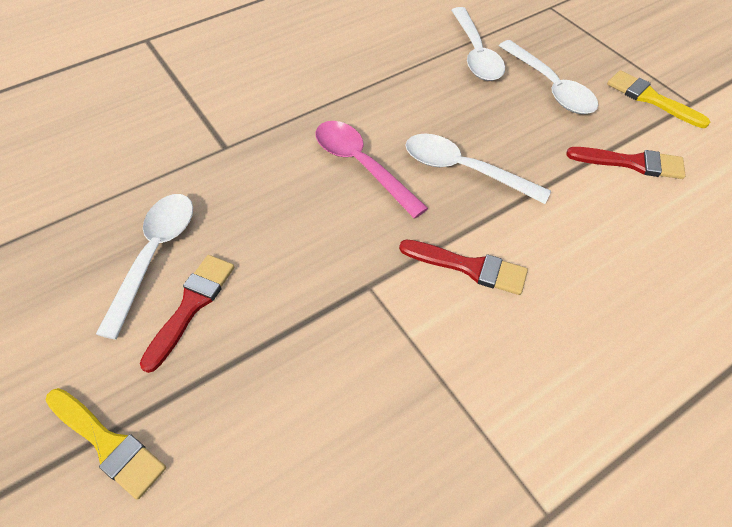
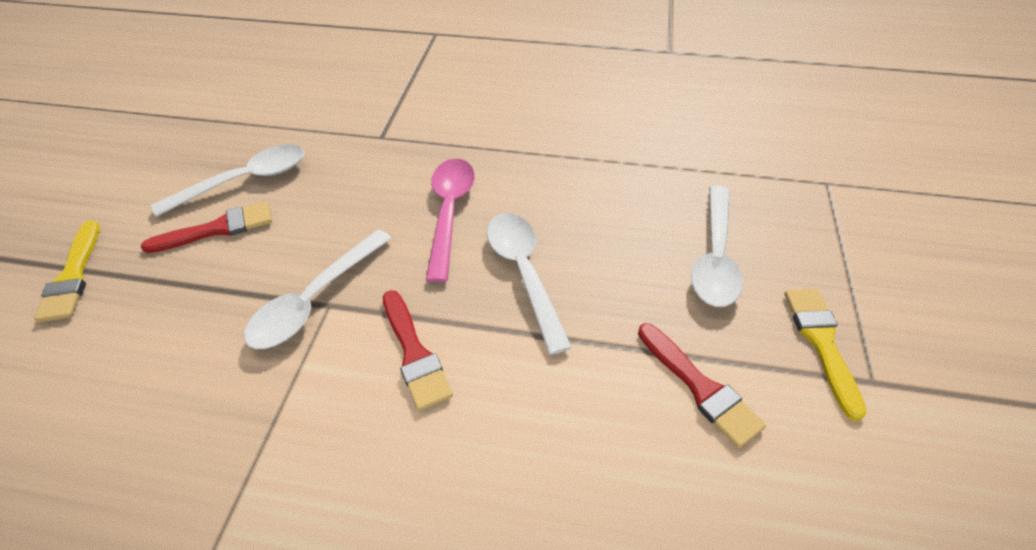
camera: 45 degrees right, 5 degrees down
white spoon [451,7,505,81] -> white spoon moved to [244,229,392,349]

